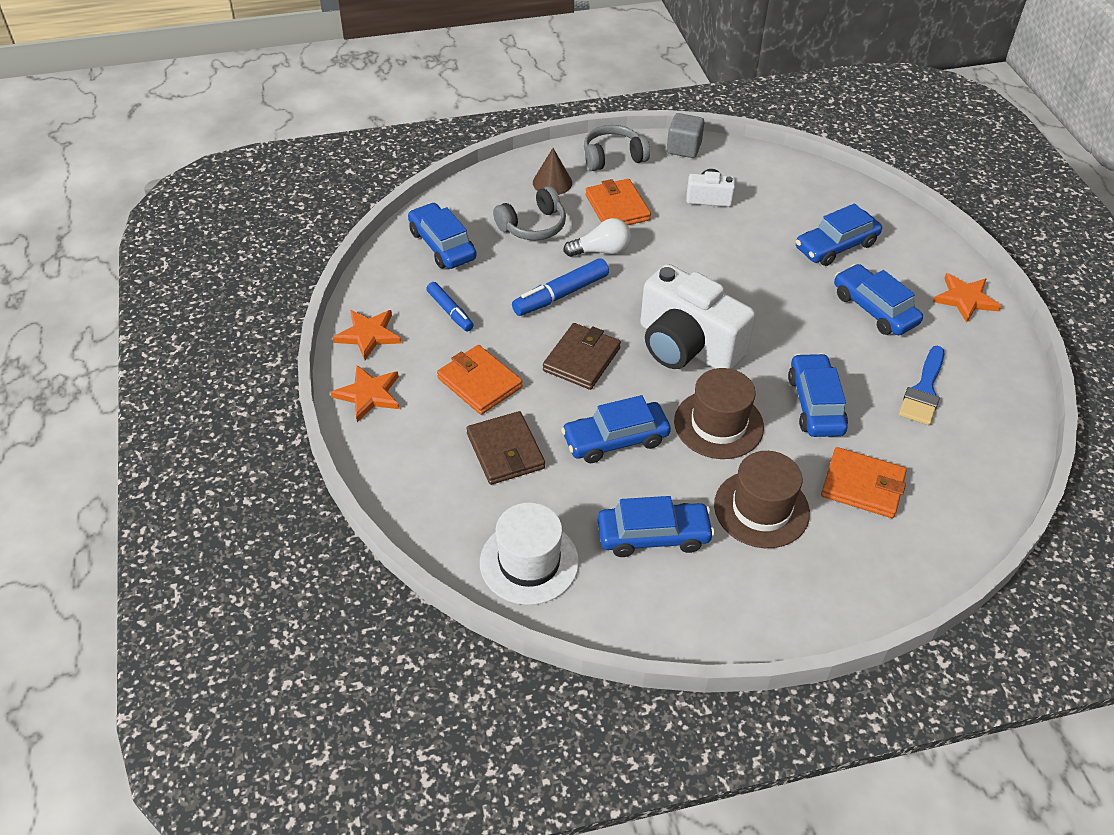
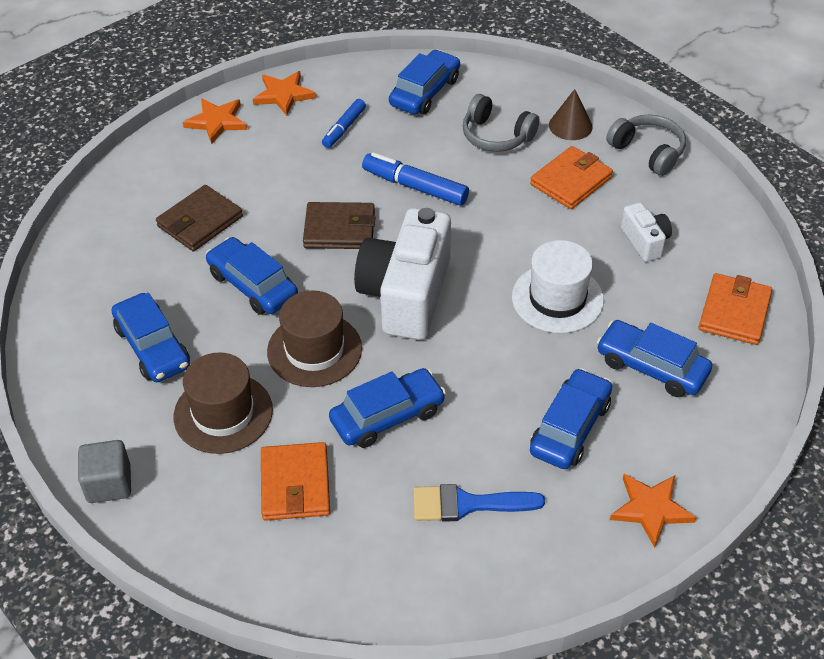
camera: 65 degrees right, 0 degrees up
orange wallet [437,345,523,415] -> orange wallet moved to [699,273,772,345]
white hat [480,503,579,605] -> white hat moved to [512,240,604,333]
white light bulb [563,218,631,257] -> none
grey cube [667,113,704,158] -> grey cube moved to [78,440,131,503]

